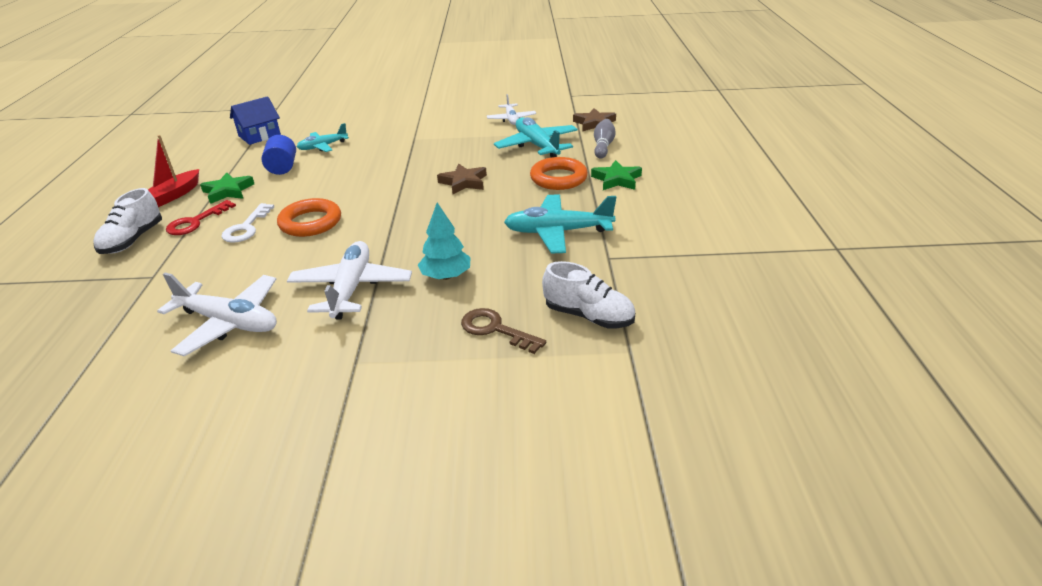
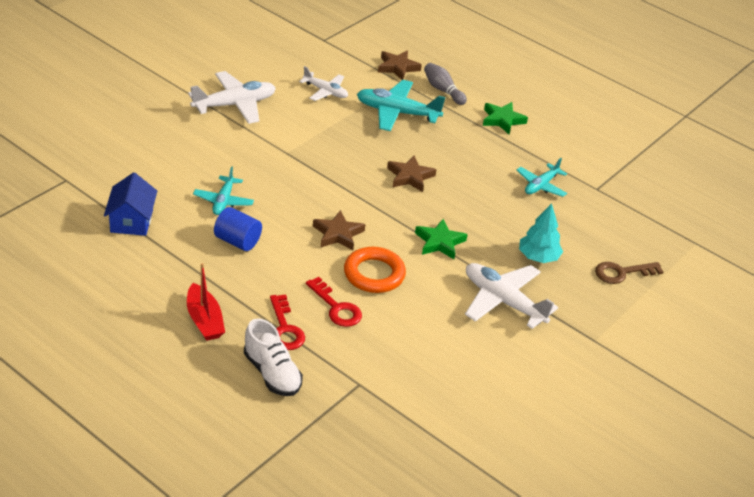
camera: 55 degrees left, 5 degrees up
white plane [157,273,277,356] -> white plane moved to [188,71,276,124]
green star [200,173,254,204] -> green star moved to [415,219,468,259]
white key [221,203,274,243] -> red key [306,277,362,327]
turquoise plane [504,194,616,253] -> turquoise plane [517,158,567,197], size x0.61
orange ring [530,157,588,190] -> none
white shoe [542,261,635,329] -> none
none -> brown star [313,210,365,250]

